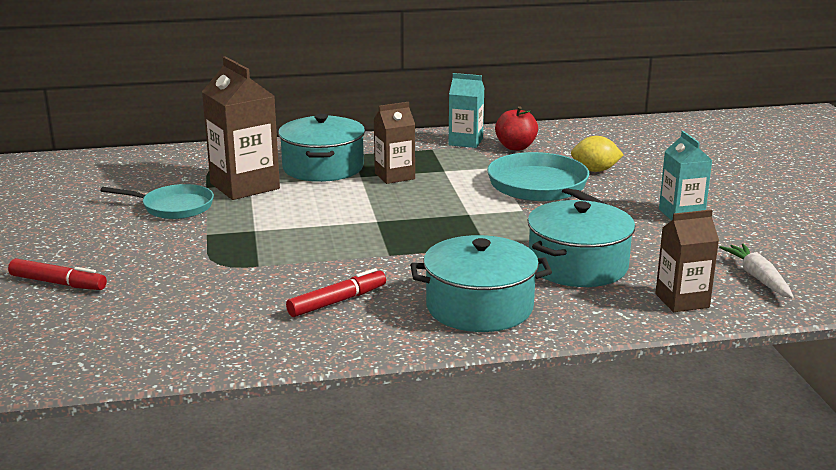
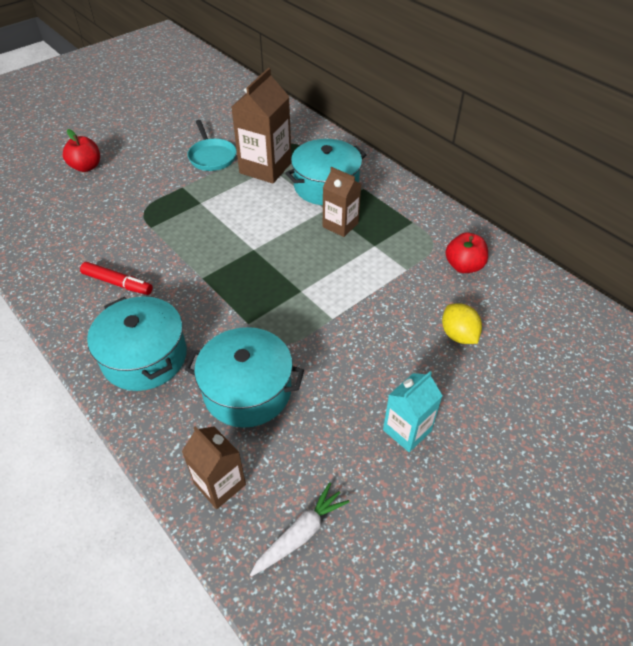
camera: 60 degrees right, 25 degrees up
red marker [8,258,107,290] -> red apple [63,129,100,172]
turquoise carton [448,73,484,148] -> none
turquoise pan [487,152,609,205] -> none

